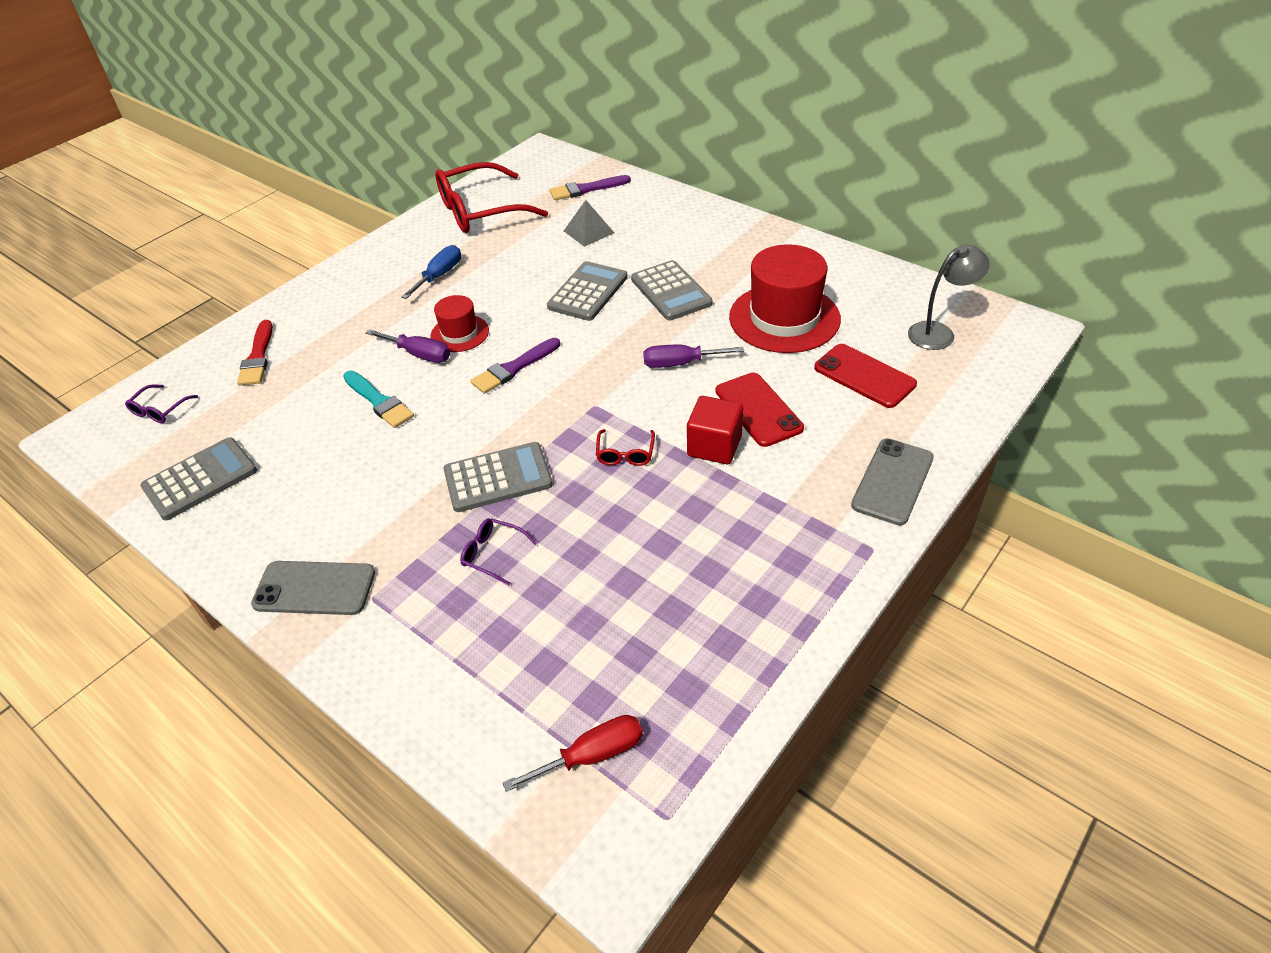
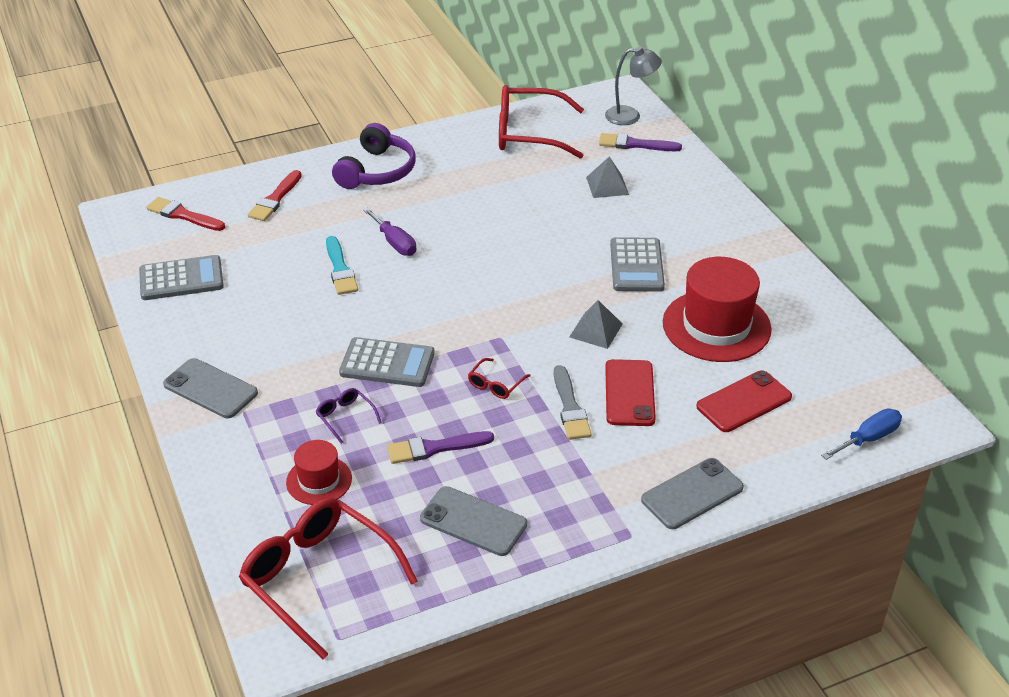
camera: 25 degrees right, 5 degrees down
purple glasses [125,384,198,423] -> red brush [146,197,225,231]
blue screwdriver [401,245,461,299] -> blue screwdriver moved to [821,409,902,460]
red hat [430,295,489,352] -> red hat moved to [286,440,352,505]
purple brush [471,338,560,394] -> purple brush moved to [387,431,494,464]
red screwdriver [503,715,643,792] -> red glasses [239,498,418,659]
grey calculator [547,261,628,321] -> none
purple screwdriver [643,345,744,368] -> grey pyramid [569,300,623,349]
red cube [687,396,743,464] -> grey brush [554,365,592,440]
red phone [814,344,917,408] -> red phone turned 75 degrees clockwise [696,370,792,432]
grey lamp [908,244,990,350] -> grey lamp moved to [605,47,662,125]
none -> purple headphones [332,123,416,189]
none -> grey phone [420,486,527,556]

